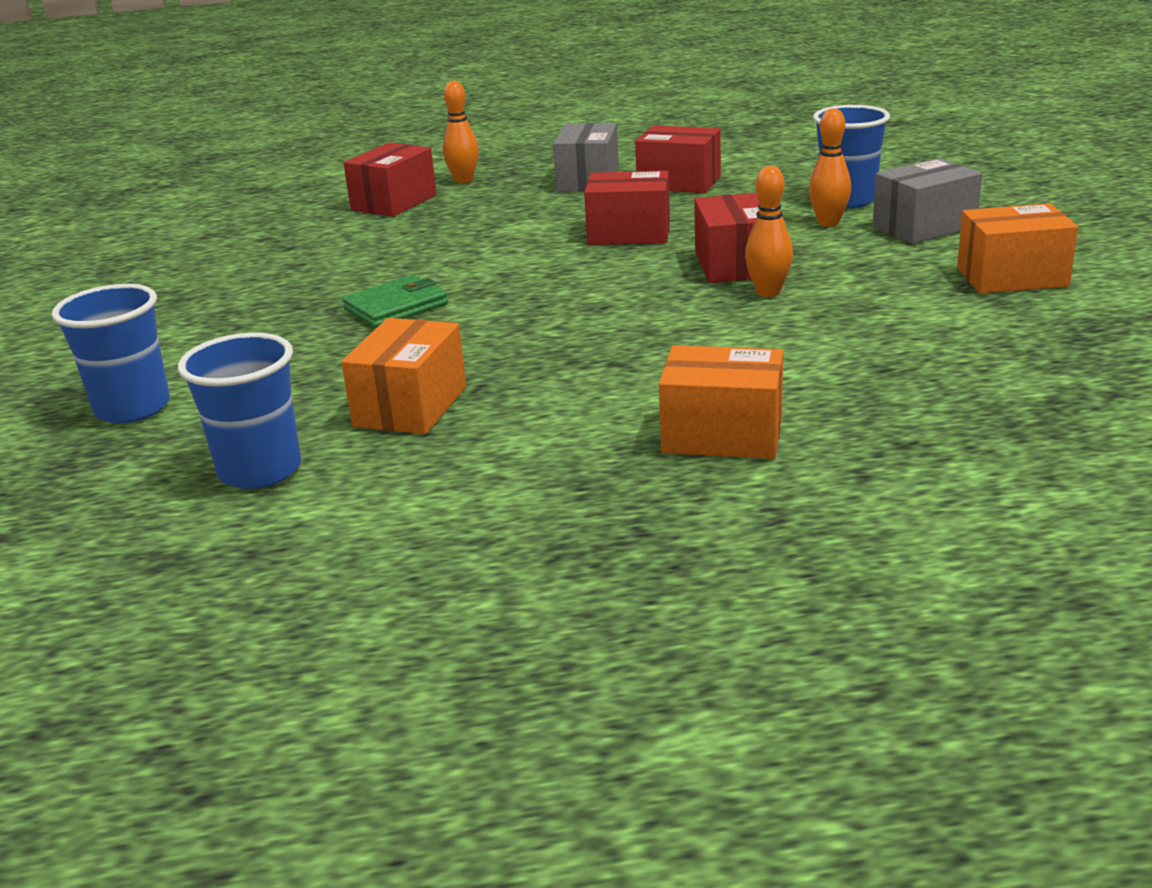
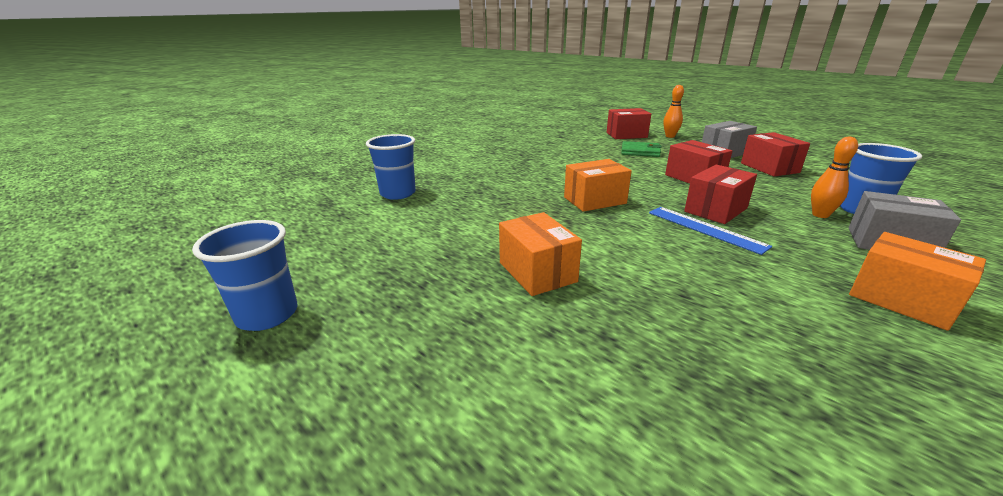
camera: 50 degrees right, 0 degrees up
blue cup [52,284,170,423] -> blue cup moved to [192,220,298,331]
orange box [341,318,466,434] -> orange box moved to [564,159,632,212]
green wallet [342,275,448,328] -> green wallet moved to [621,141,662,157]
orange bowling pin [745,166,793,297] -> blue ruler [649,207,772,255]

